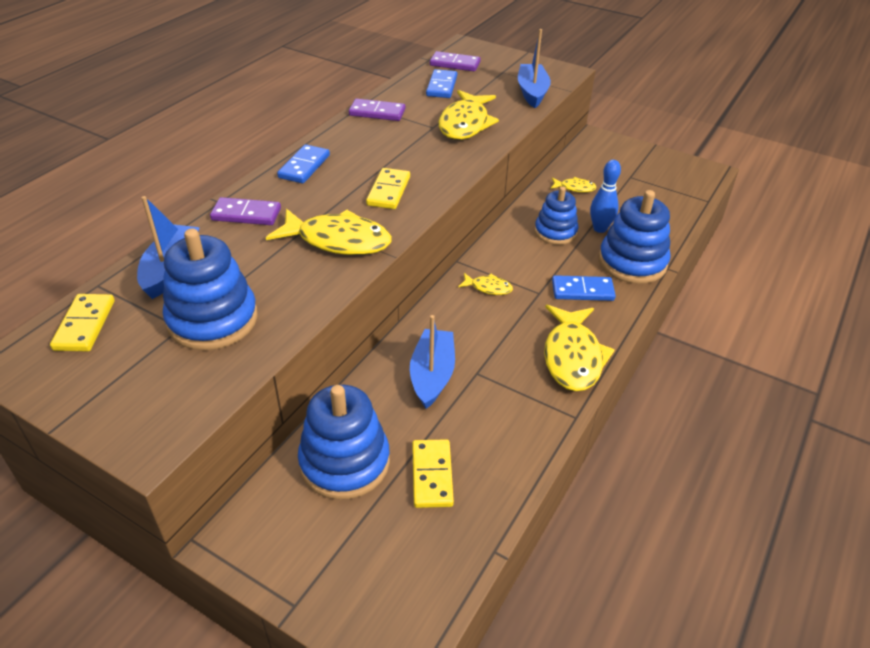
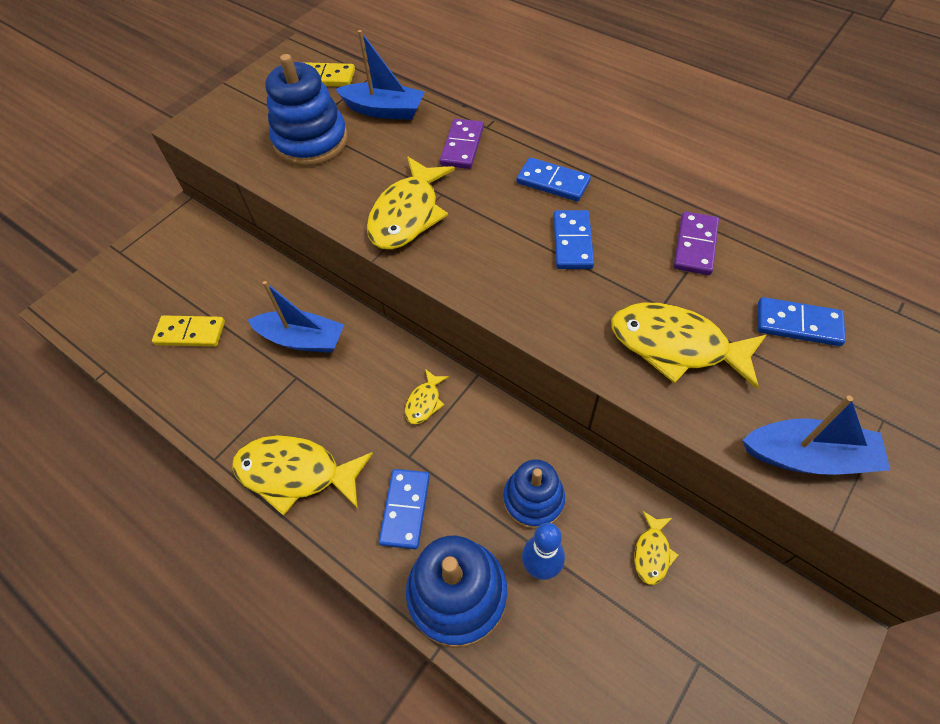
camera: 100 degrees right, 15 degrees up
blue stacking toy [298,385,390,500] -> none
yellow domino [366,168,410,209] -> none
purple domino [430,51,481,71] -> none
none -> blue domino [553,210,594,269]

